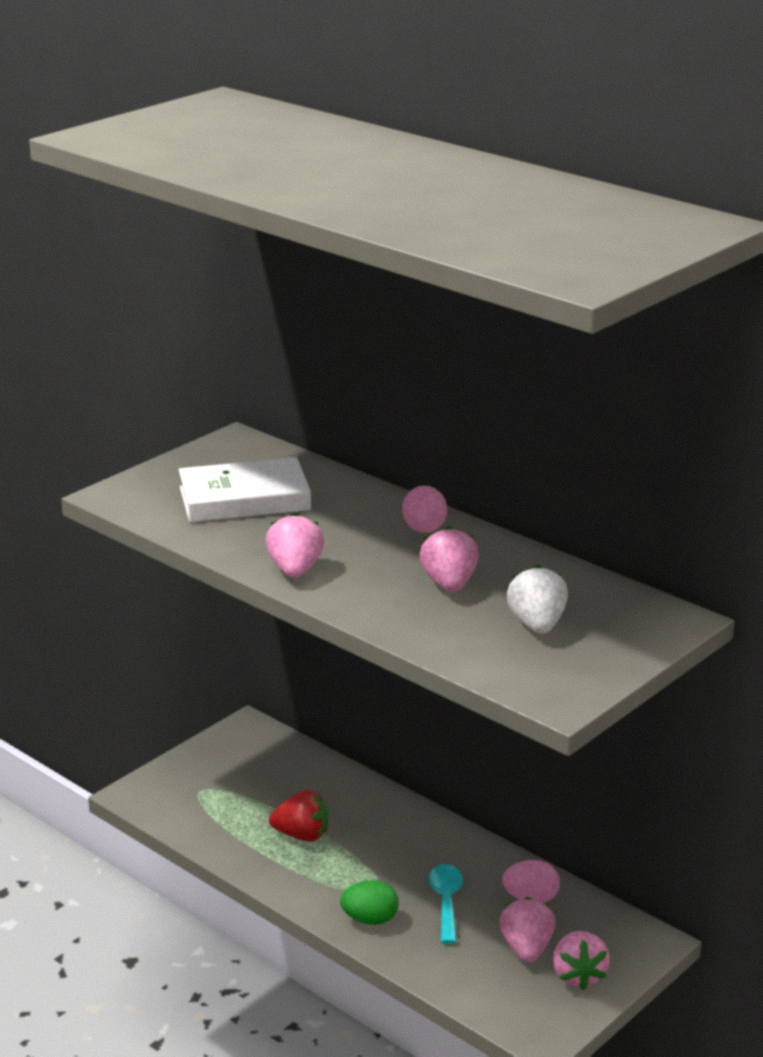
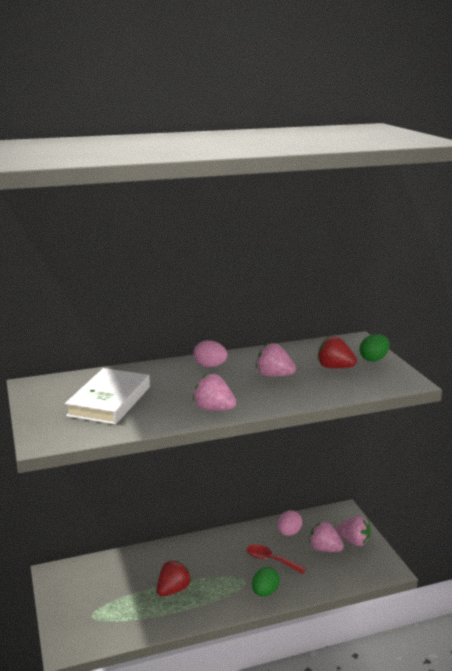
camera: 60 degrees left, 5 degrees down
turquoise spoon [429,864,463,944] -> red spoon [247,544,306,574]
white strawberry [507,565,568,634] -> red strawberry [318,336,357,368]
none -> green egg [359,334,390,362]

